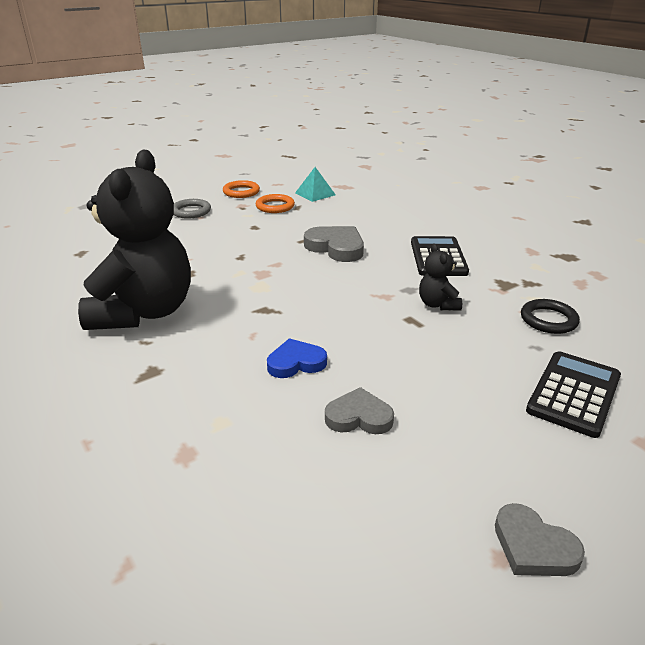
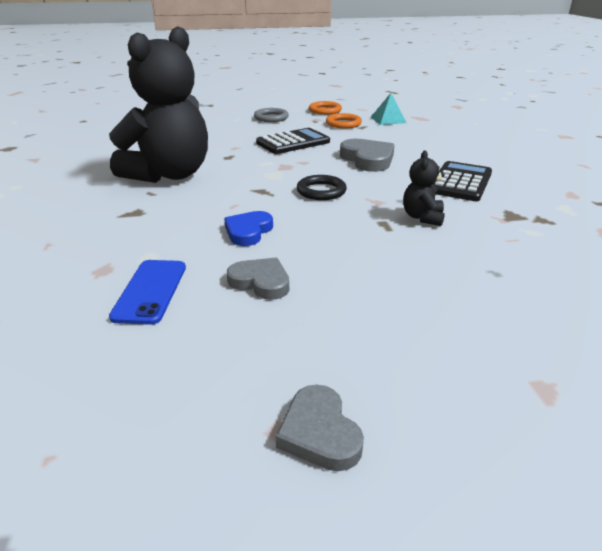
camera: 25 degrees right, 0 degrees up
blue heart [267,338,327,378] -> blue heart turned 75 degrees counterclockwise [224,211,273,246]
black ring [521,299,580,334] -> black ring moved to [297,175,347,200]
black calculator [526,351,621,438] -> black calculator moved to [256,128,330,154]
none -> blue phone [109,260,186,325]

